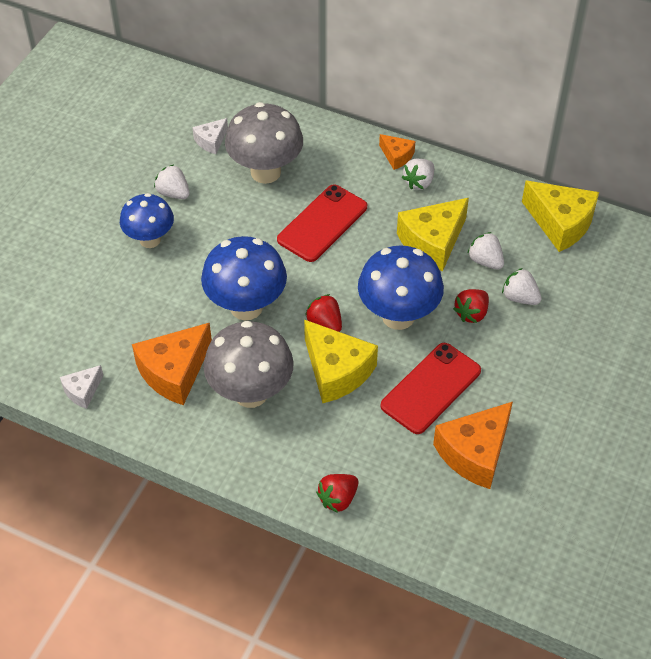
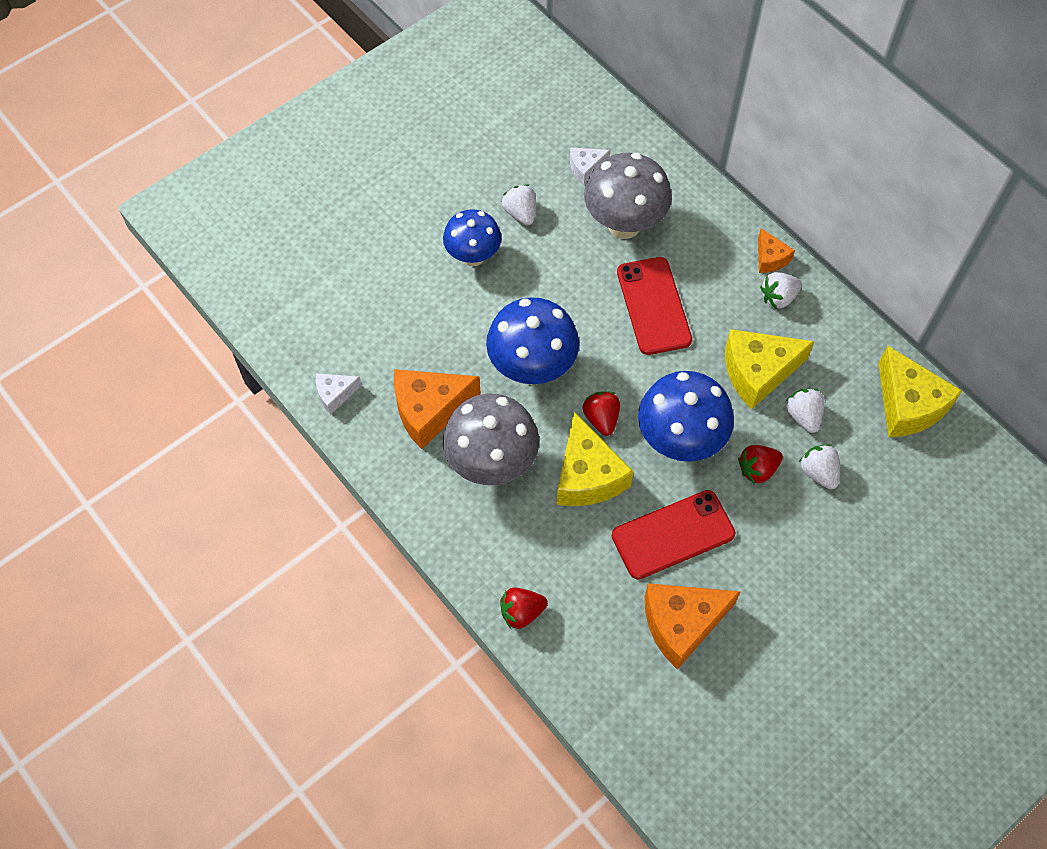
camera: 25 degrees right, 10 degrees up
red phone [277,185,367,262] -> red phone turned 75 degrees counterclockwise [617,257,692,355]

